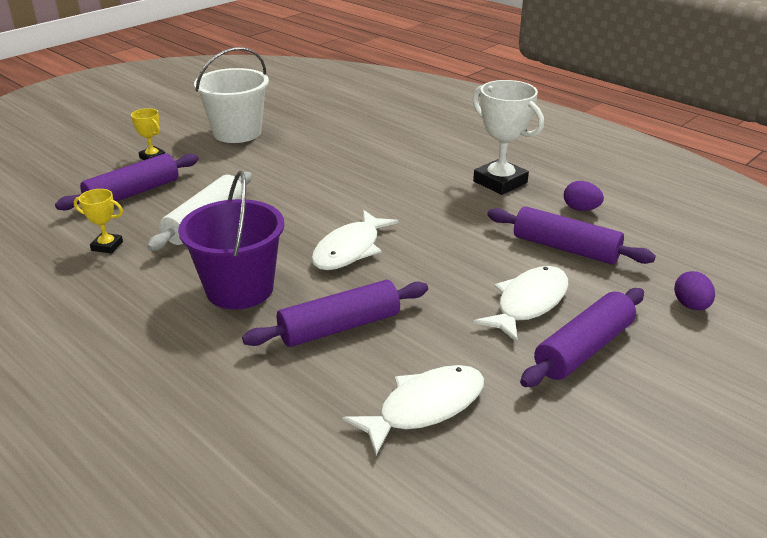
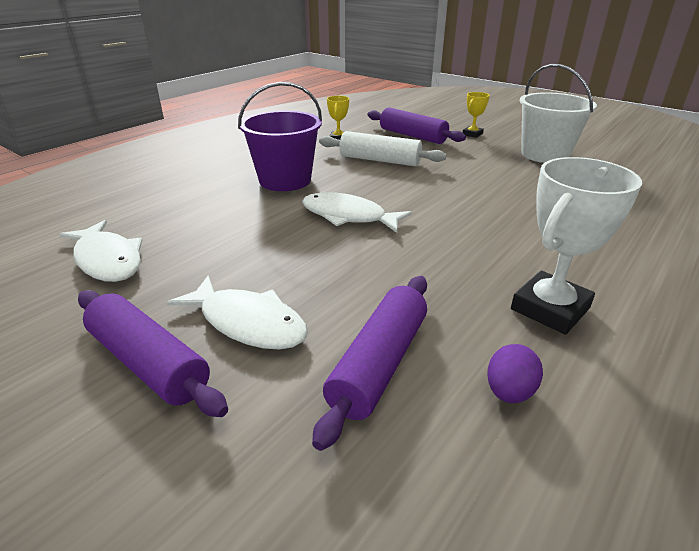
camera: 85 degrees right, 0 degrees up
purple rolling pin [242,280,428,347] -> none
purple egg [674,271,715,310] -> none

